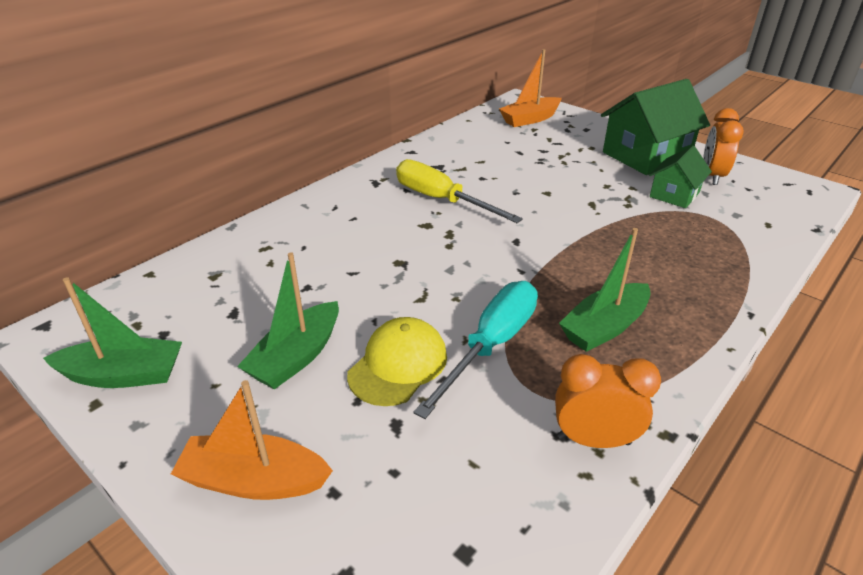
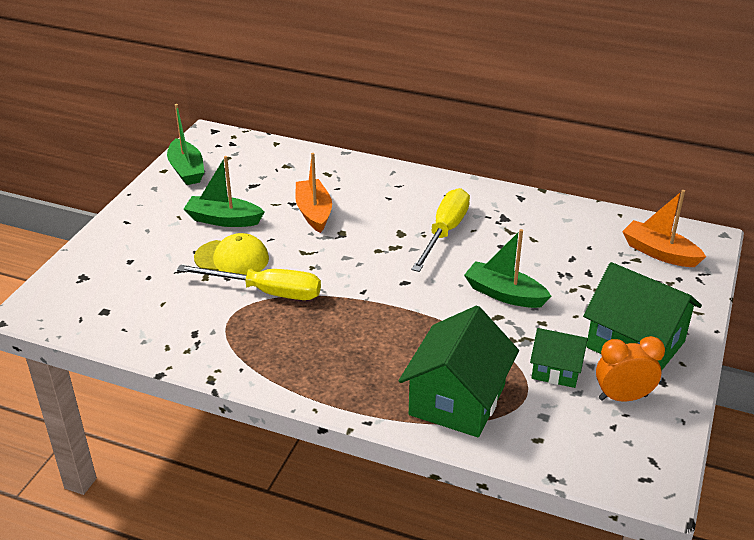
camera: 70 degrees right, 0 degrees up
orange boat [171,380,333,500] -> orange boat moved to [295,153,332,233]
turquoise screwdriver [413,281,538,419] -> yellow screwdriver [177,265,321,300]
orange clock [555,354,661,448] -> none
green boat [559,228,651,352] -> green boat moved to [464,229,551,308]
none -> green house [399,306,519,437]

